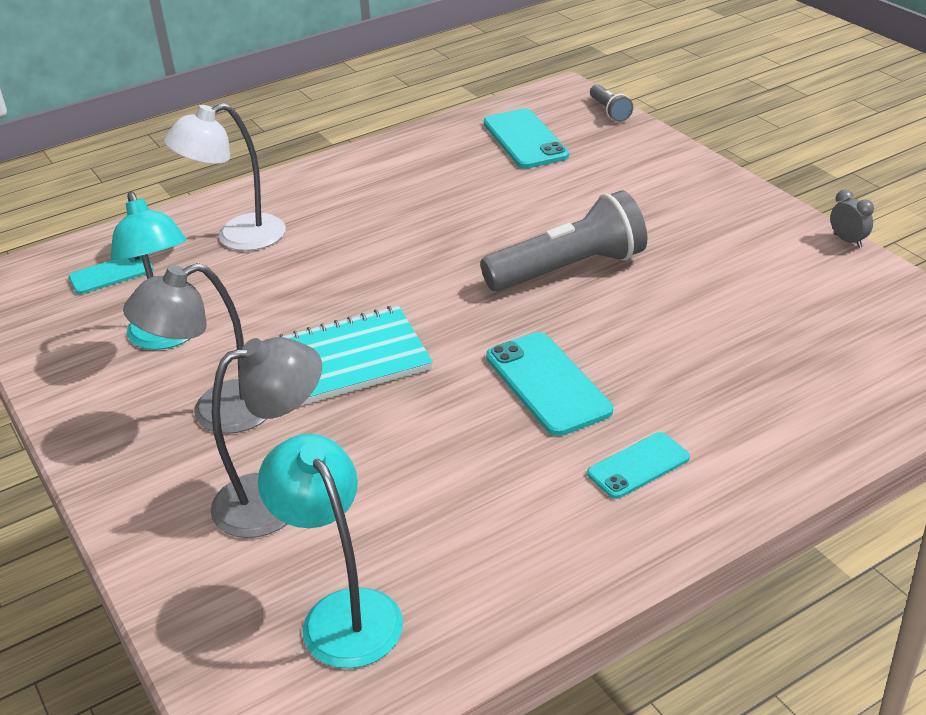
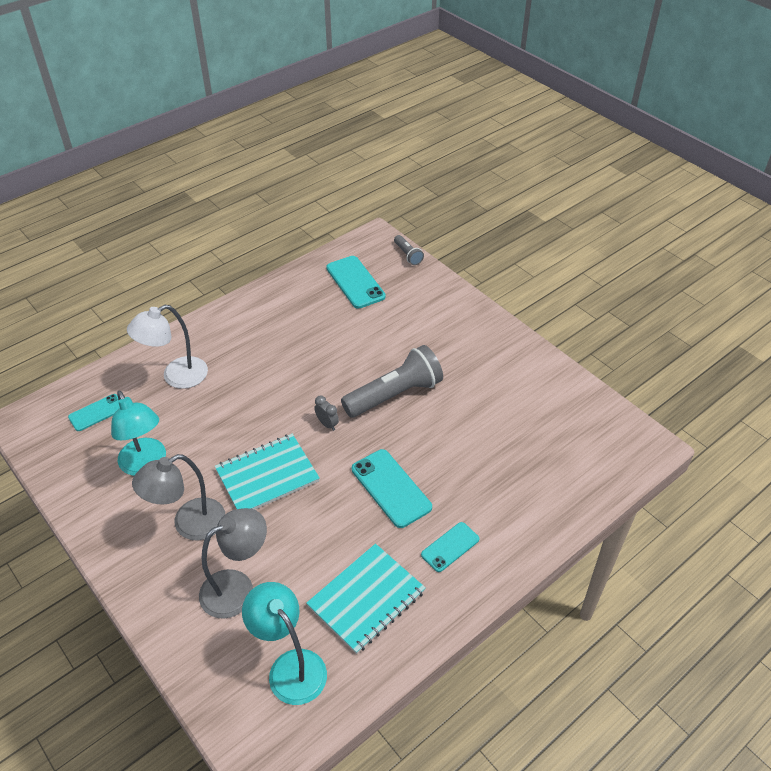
camera: 10 degrees left, 10 degrees up
grey clock [830,189,874,248] -> grey clock moved to [314,396,339,431]
none -> turquoise notebook [306,544,426,654]

